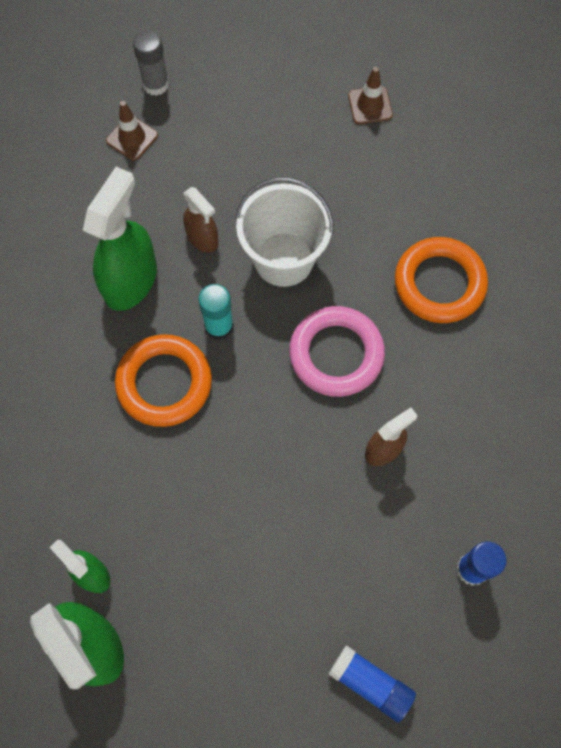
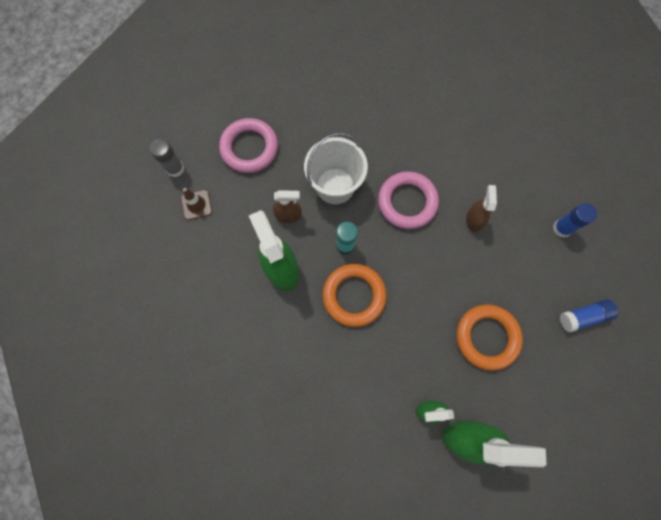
camera: 50 degrees left, 5 degrees up
brown traffic cone [348,67,393,124] -> none
orange ring [395,237,488,323] -> orange ring moved to [457,305,523,371]
none -> pink ring [219,118,278,173]

